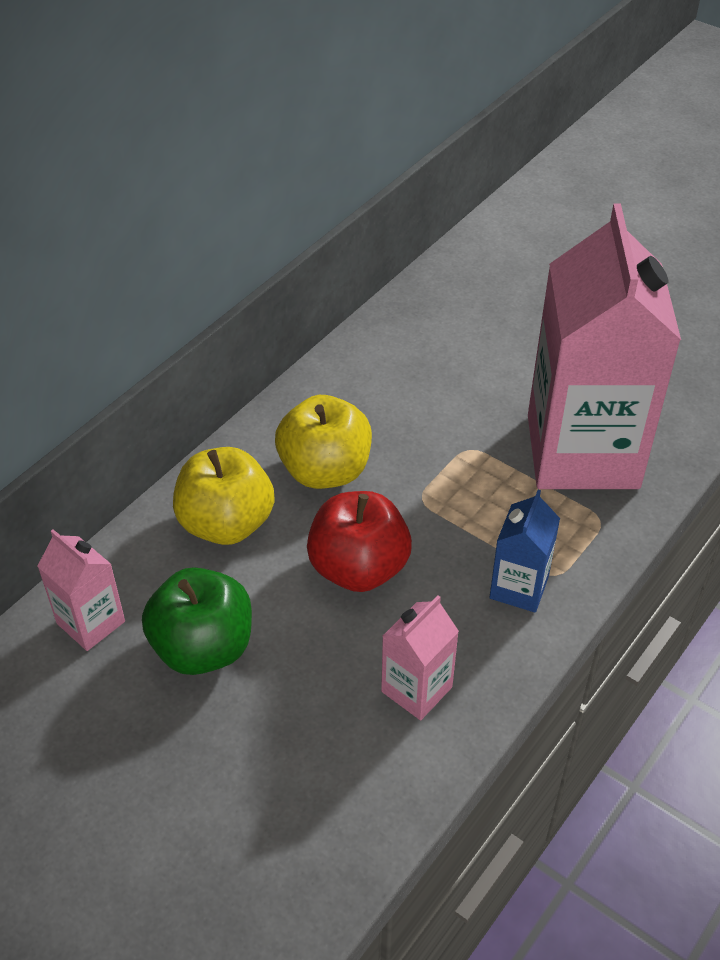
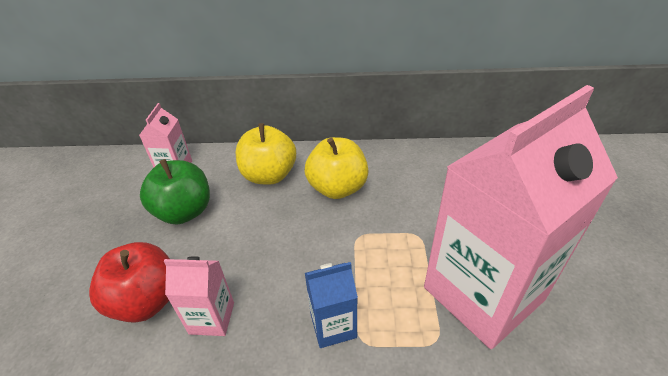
camera: 55 degrees right, 5 degrees down
red apple [307,491,412,592] -> red apple moved to [89,242,170,323]

